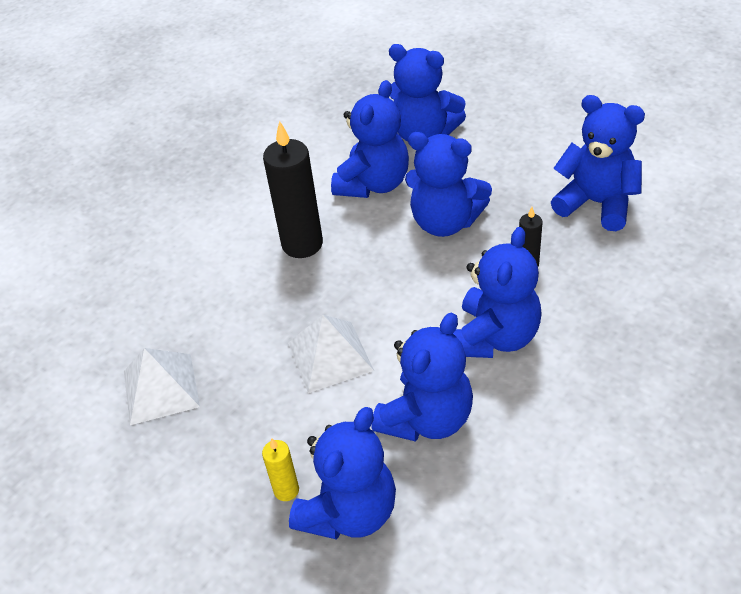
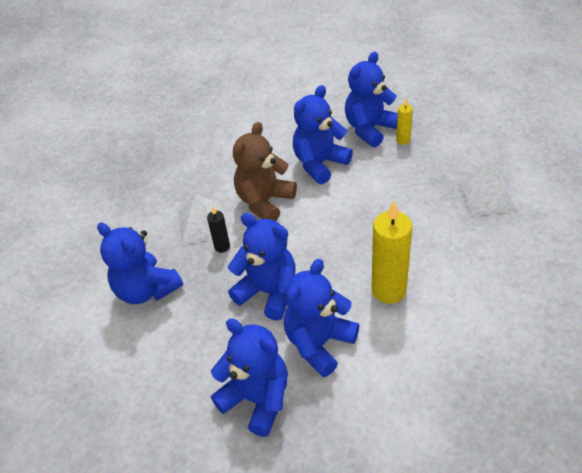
camera: 170 degrees left, 0 degrees up
black candle [263,121,323,258] -> yellow candle [371,201,412,304]
white pyramid [288,315,374,393] -> white pyramid moved to [179,194,226,245]
blue teddy bear [453,227,542,358] -> brown teddy bear [233,122,297,221]

